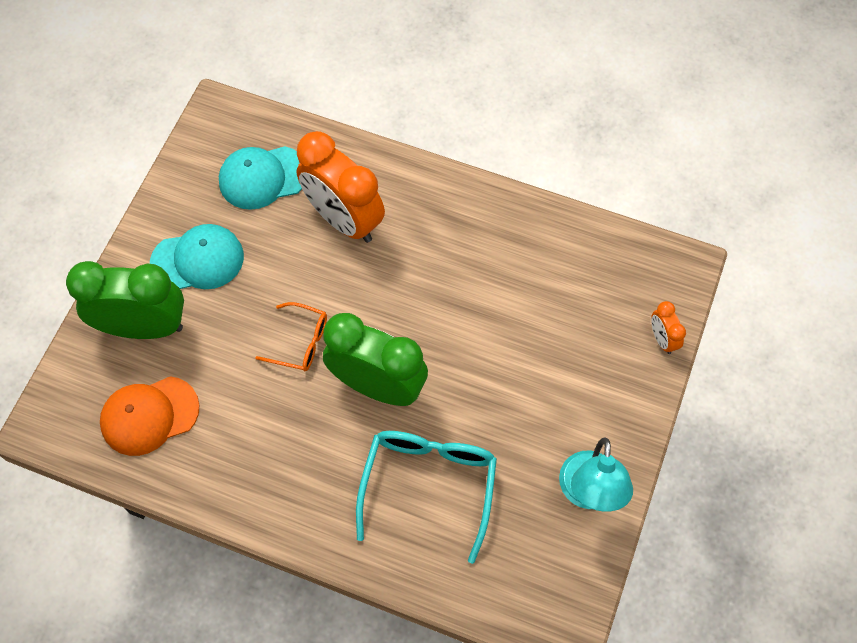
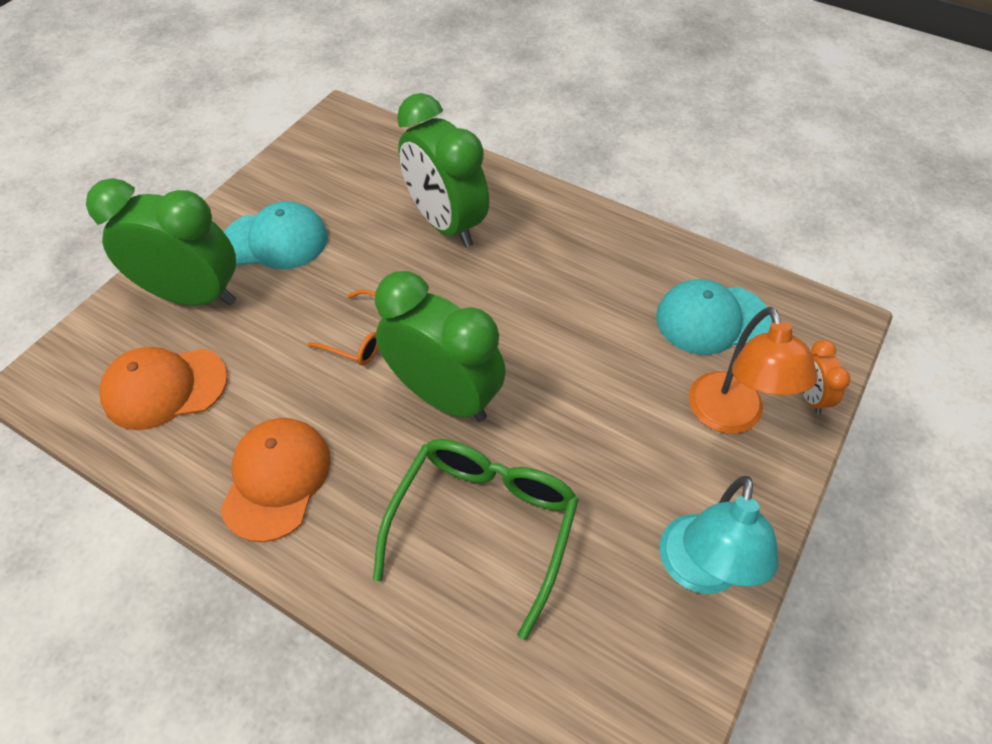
camera: 10 degrees right, 10 degrees down
turquoise cap [219,146,302,210] -> turquoise cap moved to [656,279,772,355]
orange clock [296,131,385,243] -> green clock [397,93,489,247]
turquoise glasses [356,431,497,564] -> green glasses [373,439,579,640]
none -> orange cap [220,418,331,542]
none -> orange lamp [689,307,818,434]

